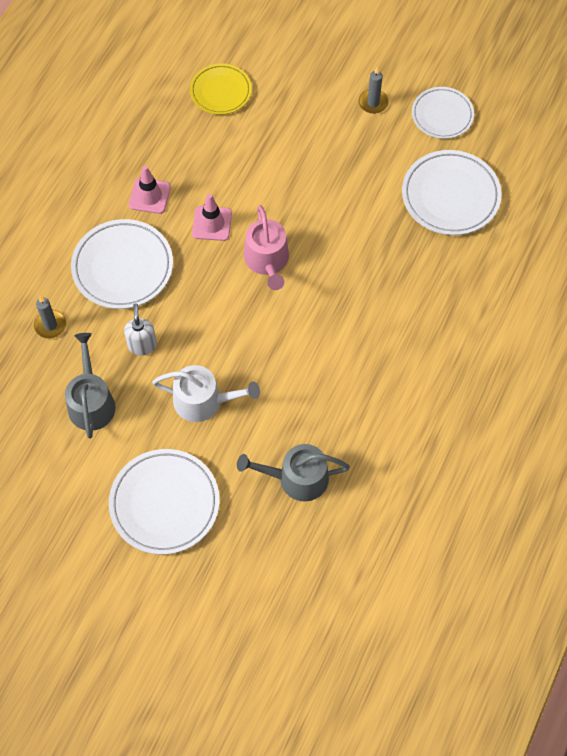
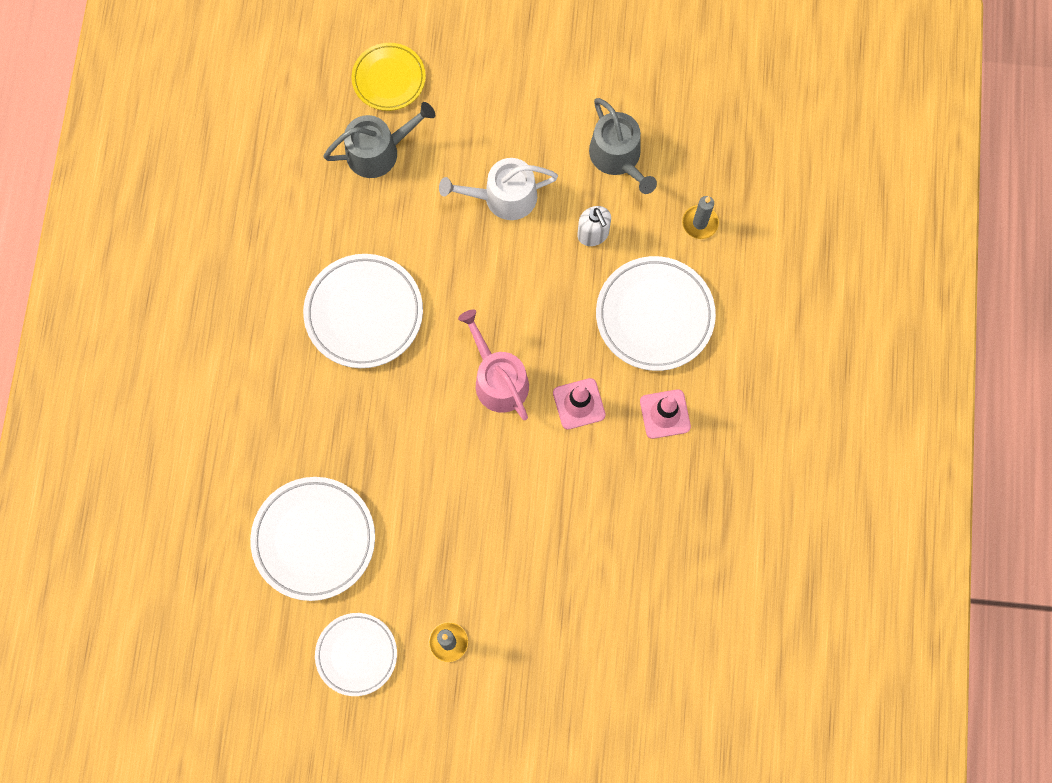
camera: 160 degrees right, 10 degrees up
white plate [109,449,220,555] -> white plate moved to [303,254,423,368]
yellow plate [190,63,252,115] -> yellow plate moved to [351,43,426,111]

